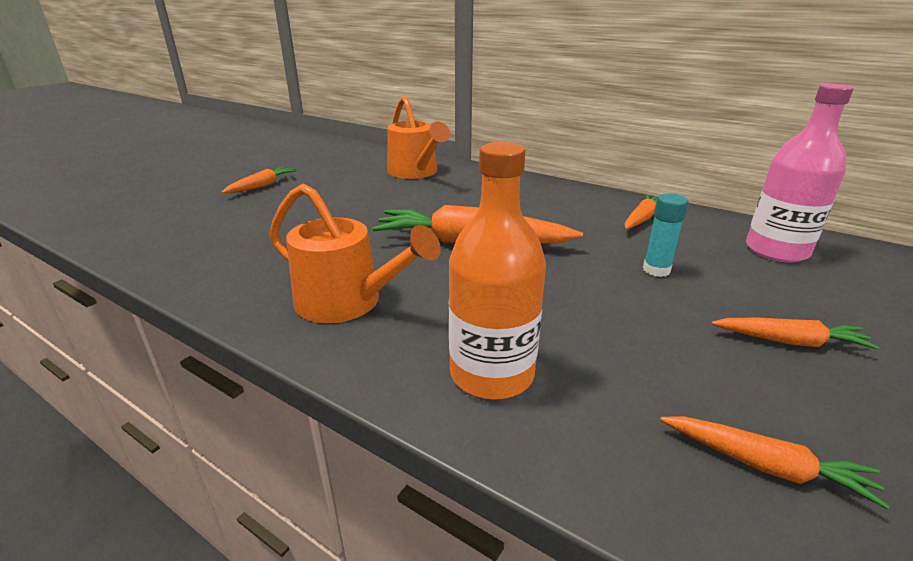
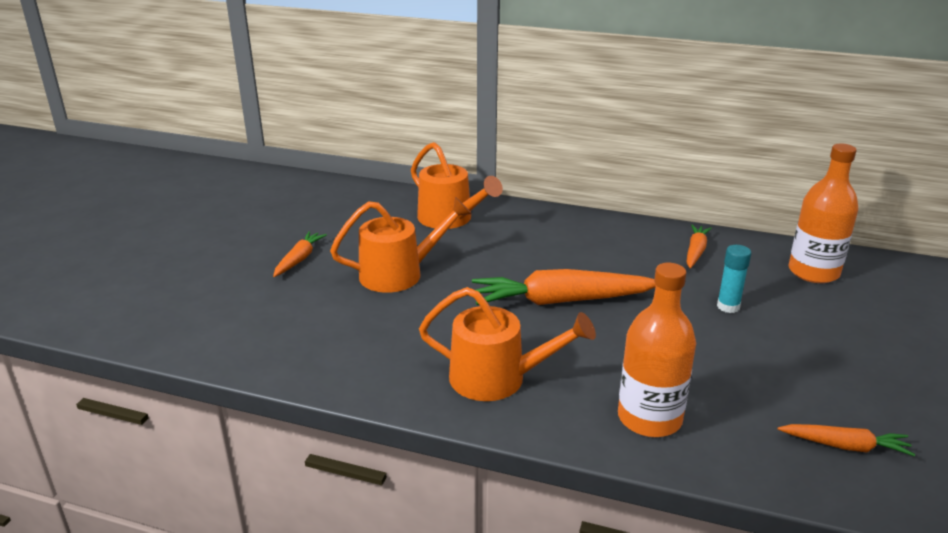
camera: 15 degrees left, 0 degrees up
orange carrot [711,318,880,349] -> none
pink bottle [746,84,853,262] -> orange bottle [788,143,858,283]
none -> orange watering can [330,197,472,293]

